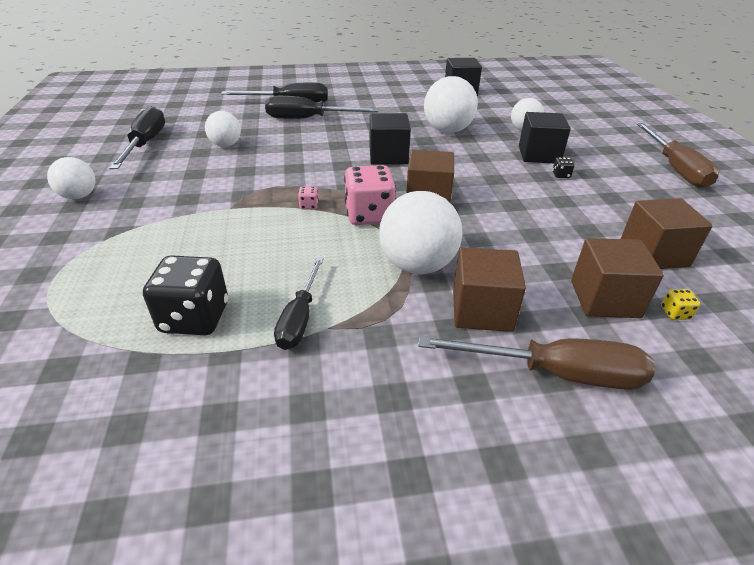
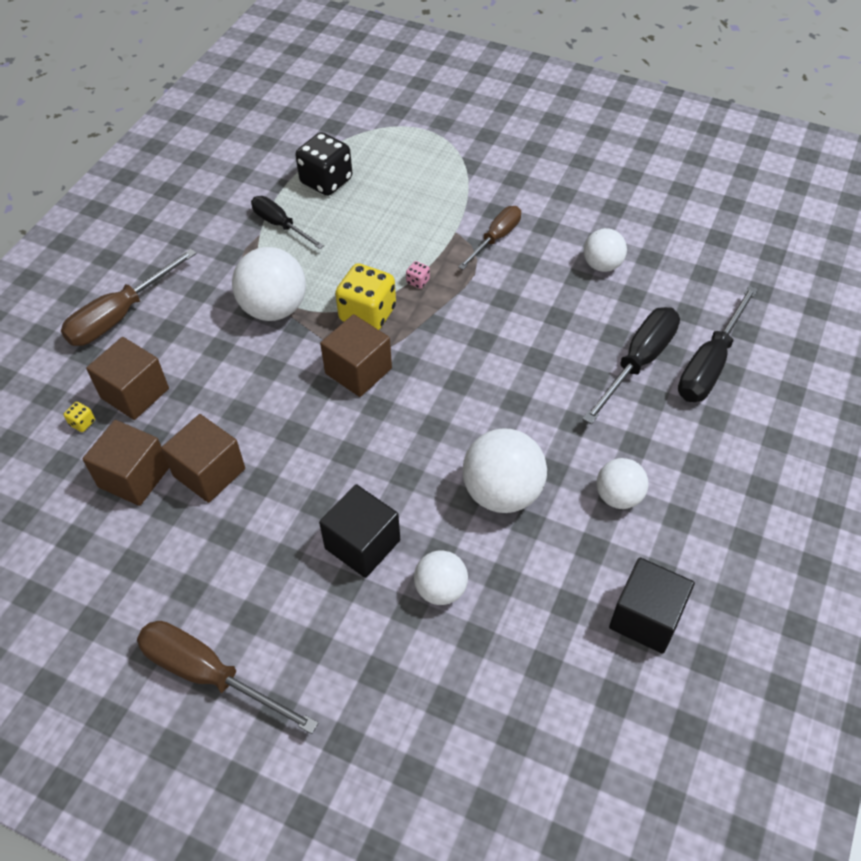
camera: 125 degrees right, 15 degrees up
white ball [47,157,96,199] -> white ball moved to [597,458,648,509]
black screwdriver [109,106,165,169] -> none
pink dice [344,165,396,225] -> yellow dice [335,263,396,330]
black cube [370,113,411,165] -> none
brown cube [453,247,526,332] -> brown cube moved to [161,414,245,503]
black dice [553,157,575,178] -> none
none -> brown screwdriver [458,206,521,270]

